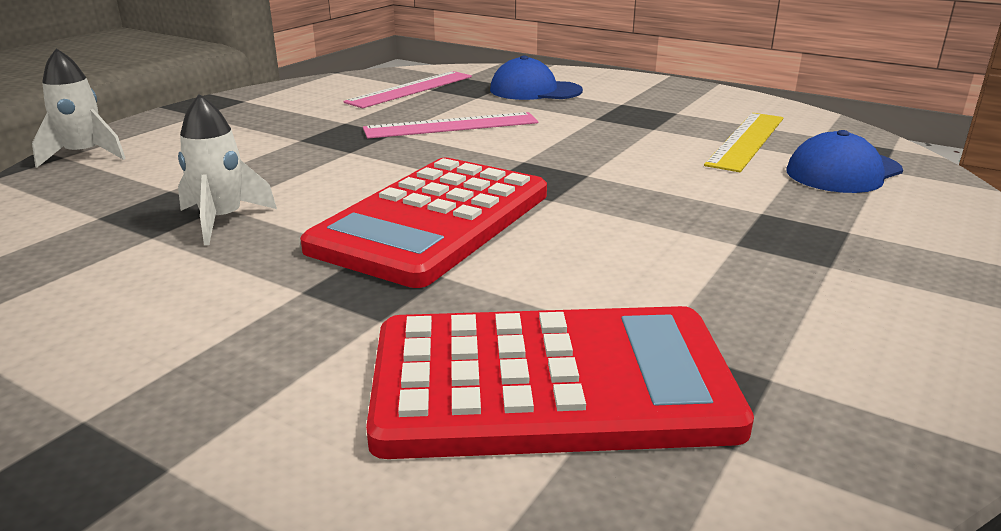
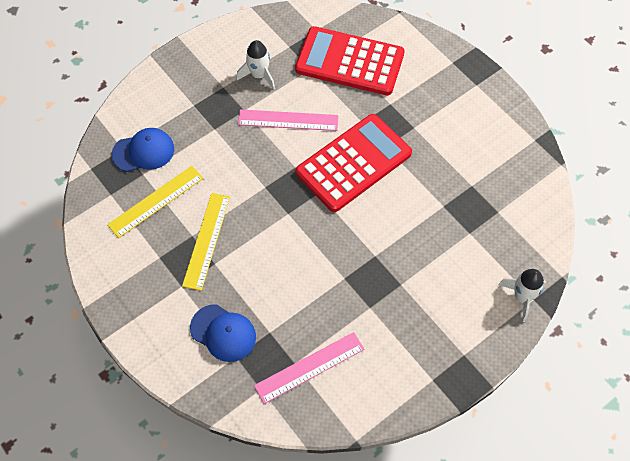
camera: 160 degrees left, 35 degrees up
white rocket [178,94,277,245] -> white rocket moved to [237,40,275,90]
pink ruler [363,112,538,139] -> pink ruler moved to [238,109,338,131]
none -> yellow ruler [182,193,230,291]

